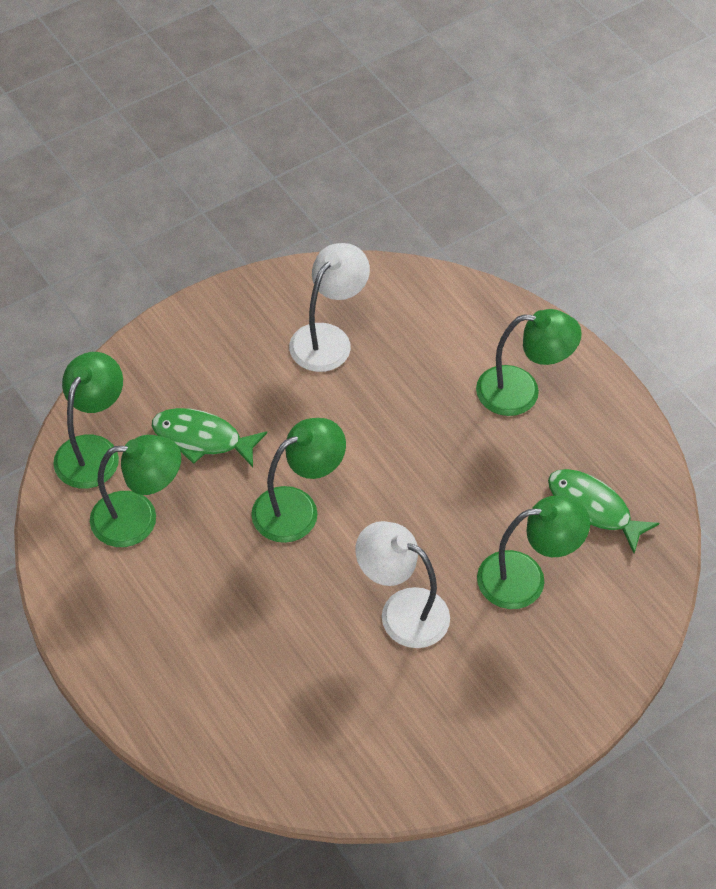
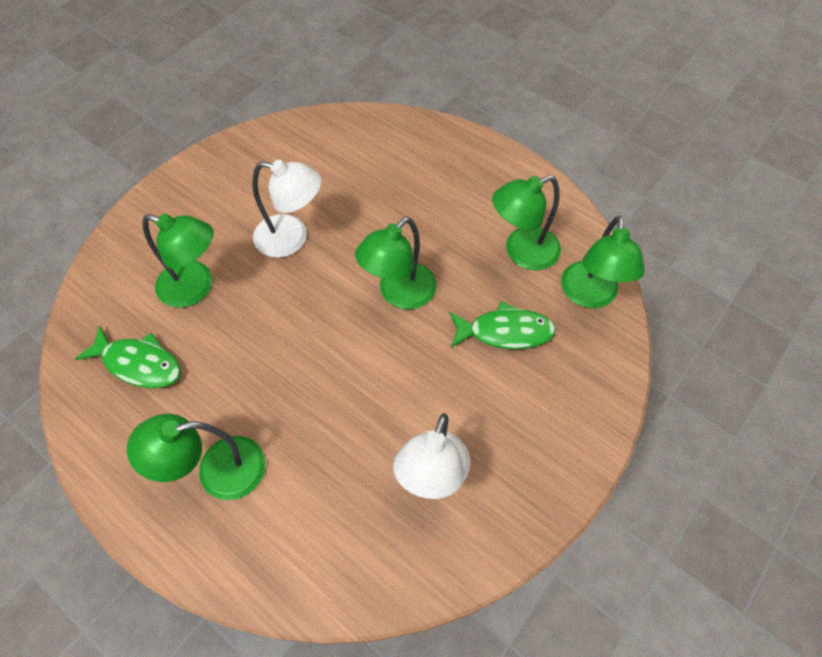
camera: 165 degrees right, 5 degrees up
green lamp [477,495,590,609] -> green lamp turned 135 degrees counterclockwise [142,214,213,308]

